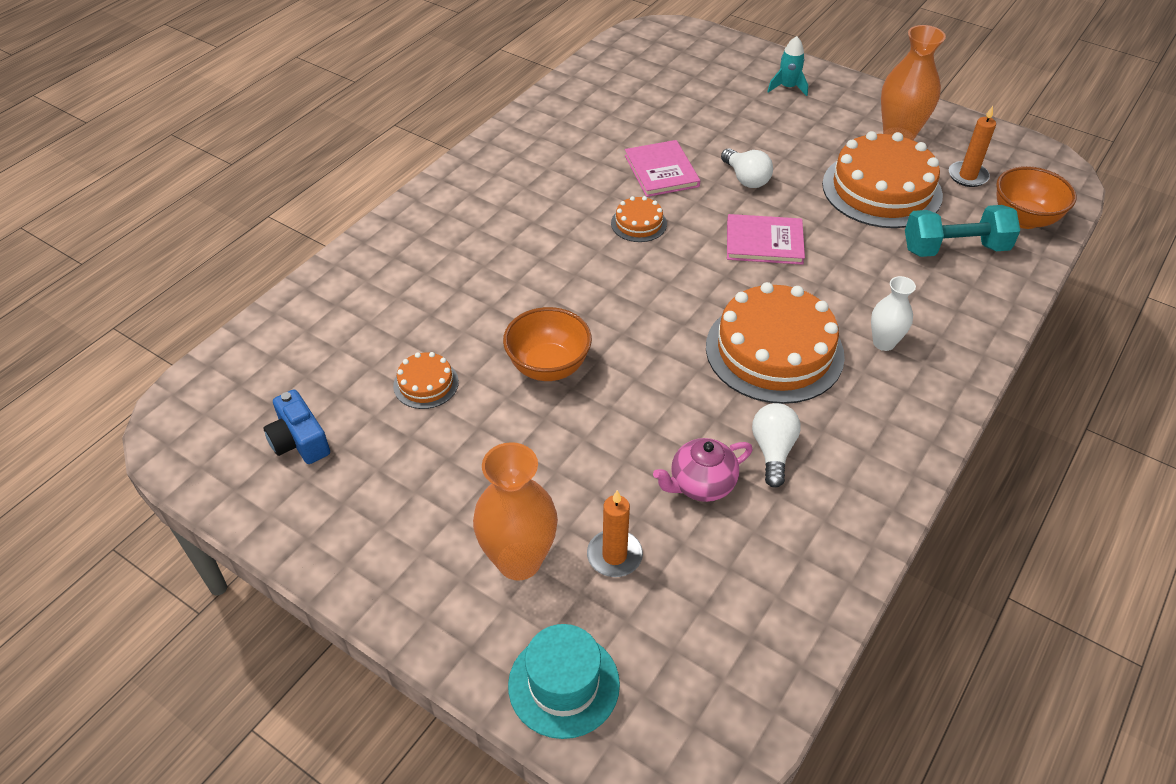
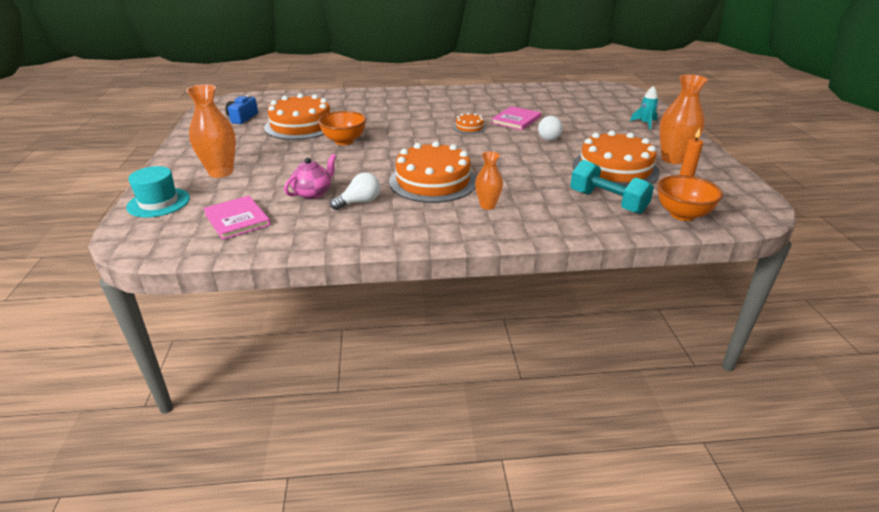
camera: 50 degrees right, 15 degrees down
orange cake [393,352,459,409] -> orange cake [264,93,331,140], size x2.18
orange candle [587,490,643,577] -> none
pink teapot [653,438,753,502] -> pink teapot turned 105 degrees clockwise [284,154,336,199]
pink book [727,214,805,265] -> pink book moved to [203,196,271,240]
white vase [871,276,916,351] -> orange vase [475,151,503,210]

